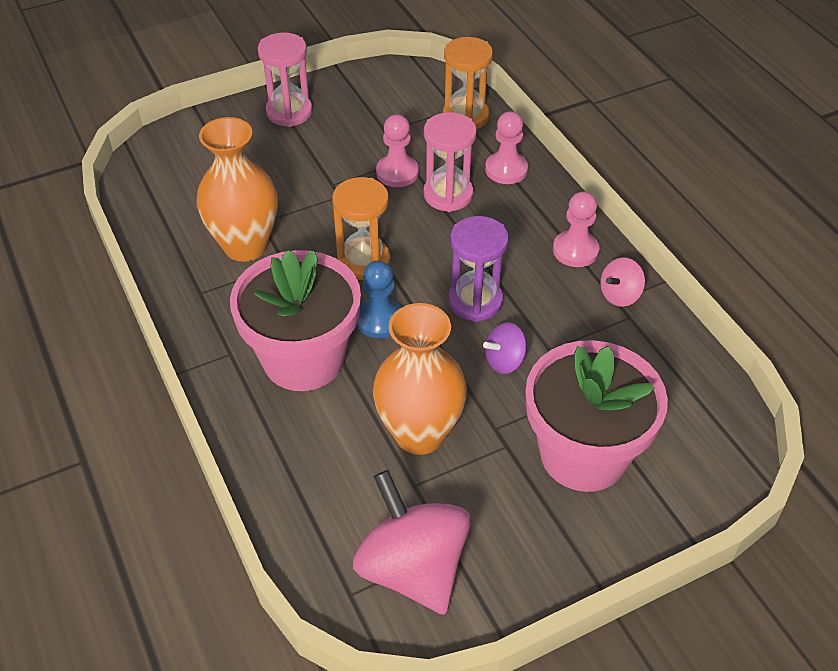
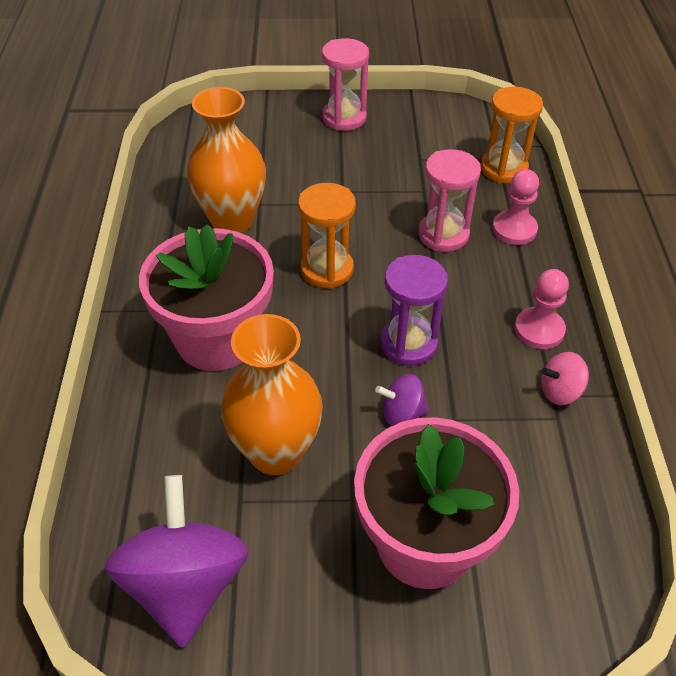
camera: 25 degrees right, 0 degrees up
pink spinning top [353,470,471,615] -> purple spinning top [105,475,249,648]
blue pawn [357,261,402,338] -> none
pink pawn [376,114,419,187] -> none

